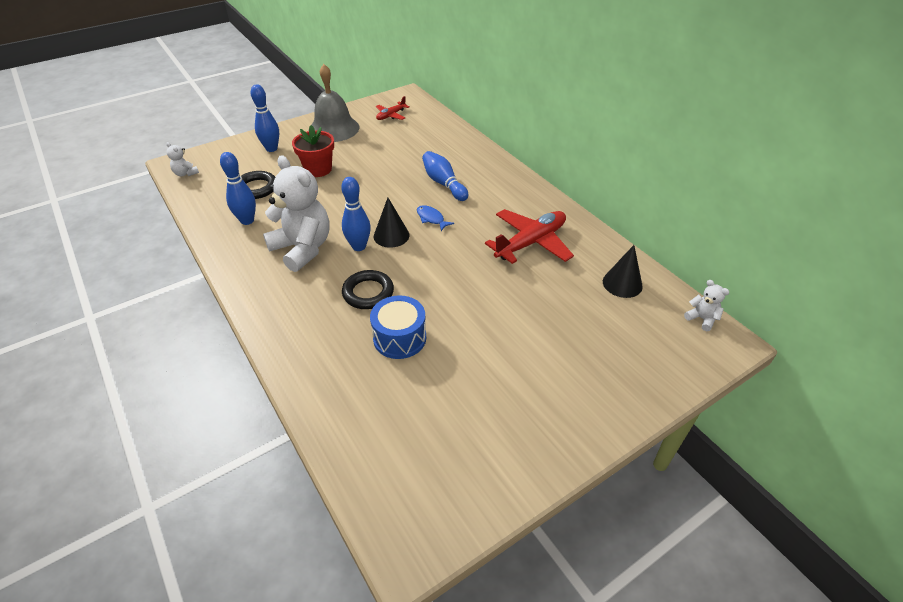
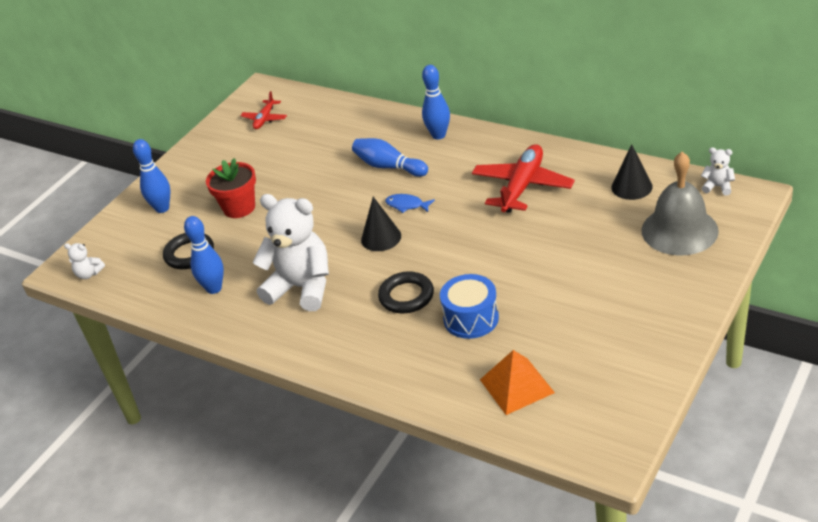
camera: 20 degrees left, 5 degrees down
grey bell [311,64,359,142] -> grey bell moved to [641,152,719,256]
blue bowling pin [341,177,371,251] -> blue bowling pin moved to [422,65,450,139]
none -> orange pyramid [480,350,555,415]

